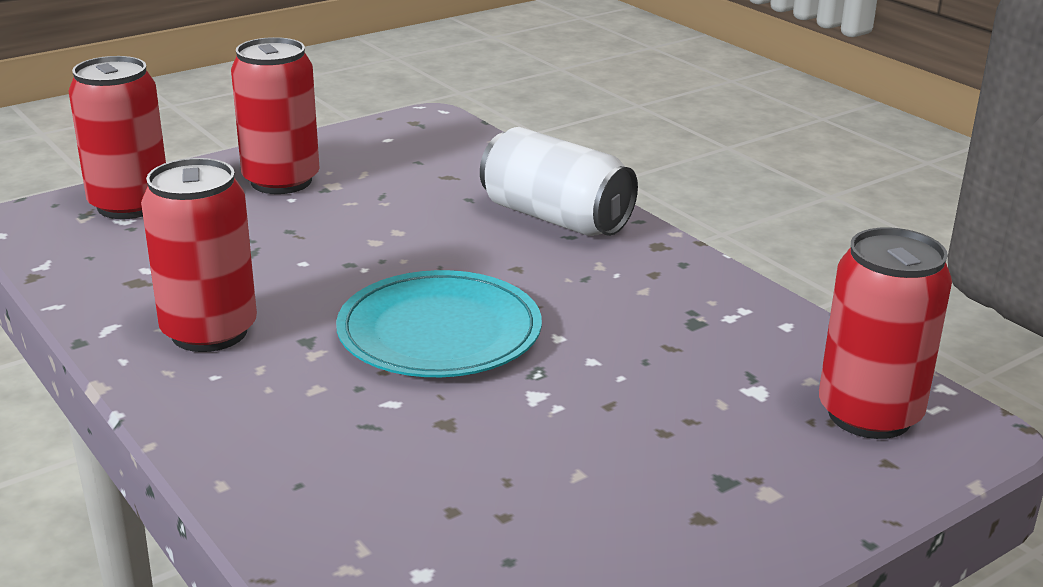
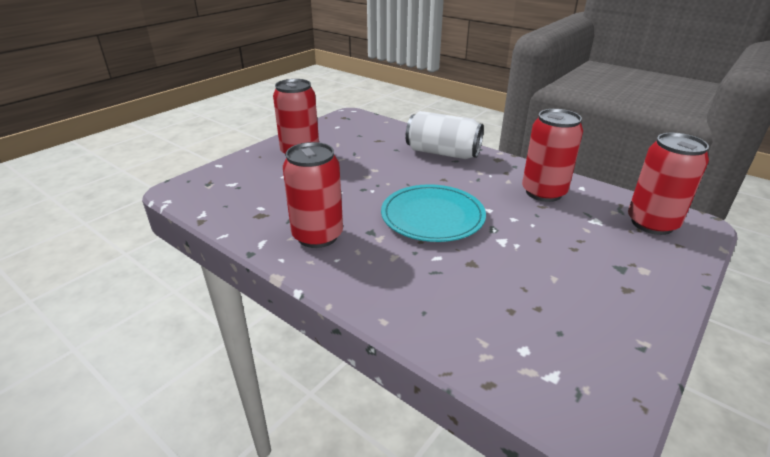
camera: 15 degrees left, 5 degrees up
red can [68,56,166,219] -> red can moved to [522,109,583,202]

